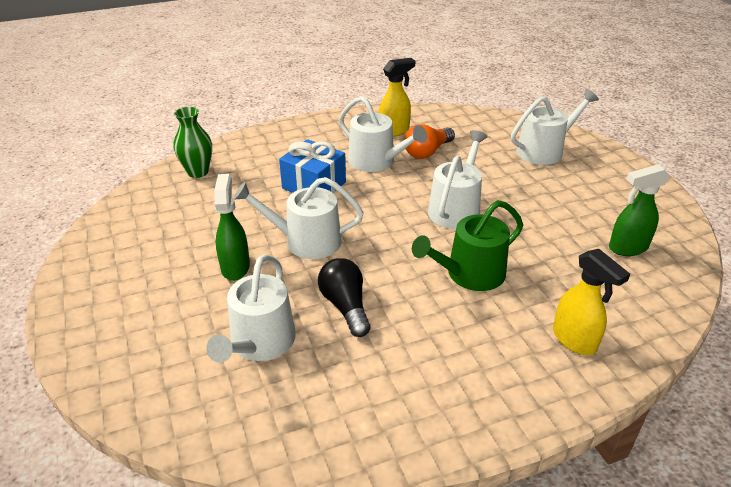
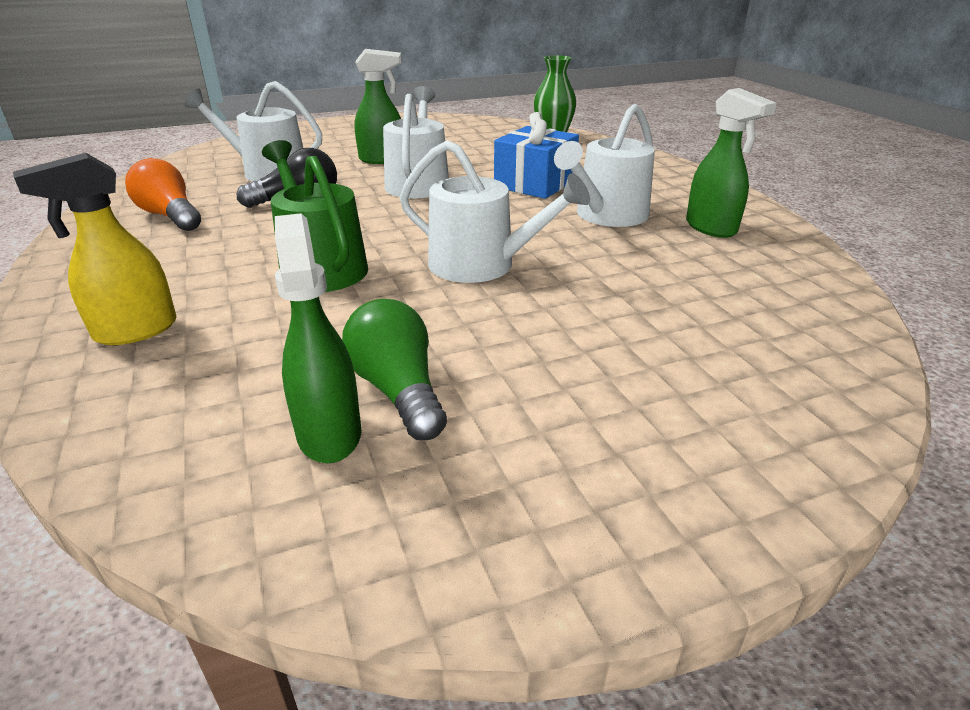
camera: 90 degrees right, 5 degrees down
yellow spray bottle [379,58,415,137] -> green spray bottle [686,88,777,238]
orange light bulb [404,124,455,159] -> orange light bulb moved to [125,158,201,231]
white watering can [511,89,599,165] -> none
none -> green light bulb [342,299,447,440]

